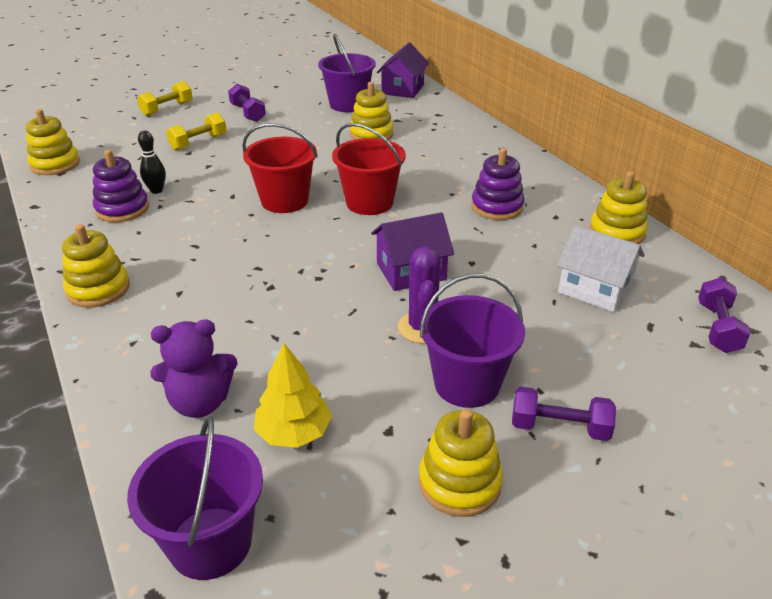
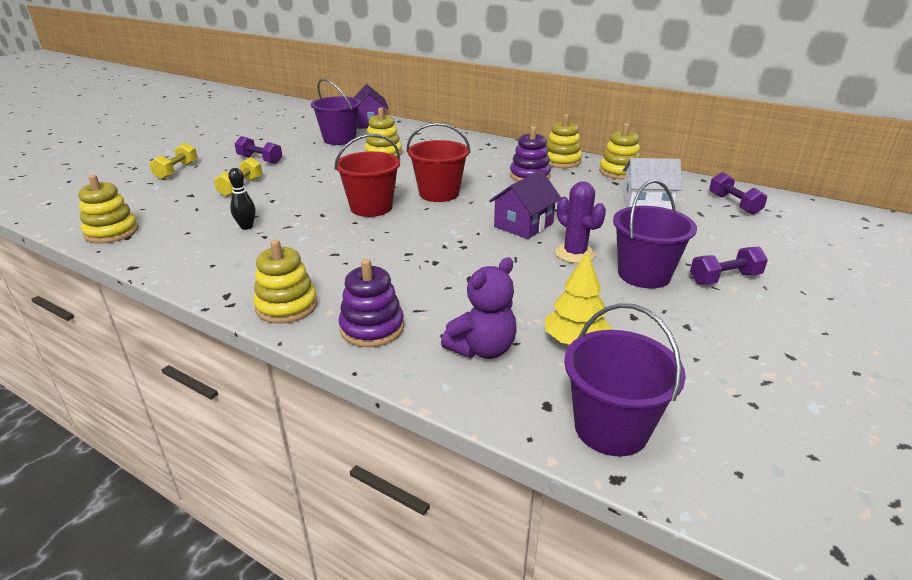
camera: 30 degrees left, 5 degrees down
purple stacking toy [93,150,149,222] -> purple stacking toy moved to [339,259,404,347]
yellow stacking toy [419,409,503,517] -> yellow stacking toy moved to [546,114,582,168]

